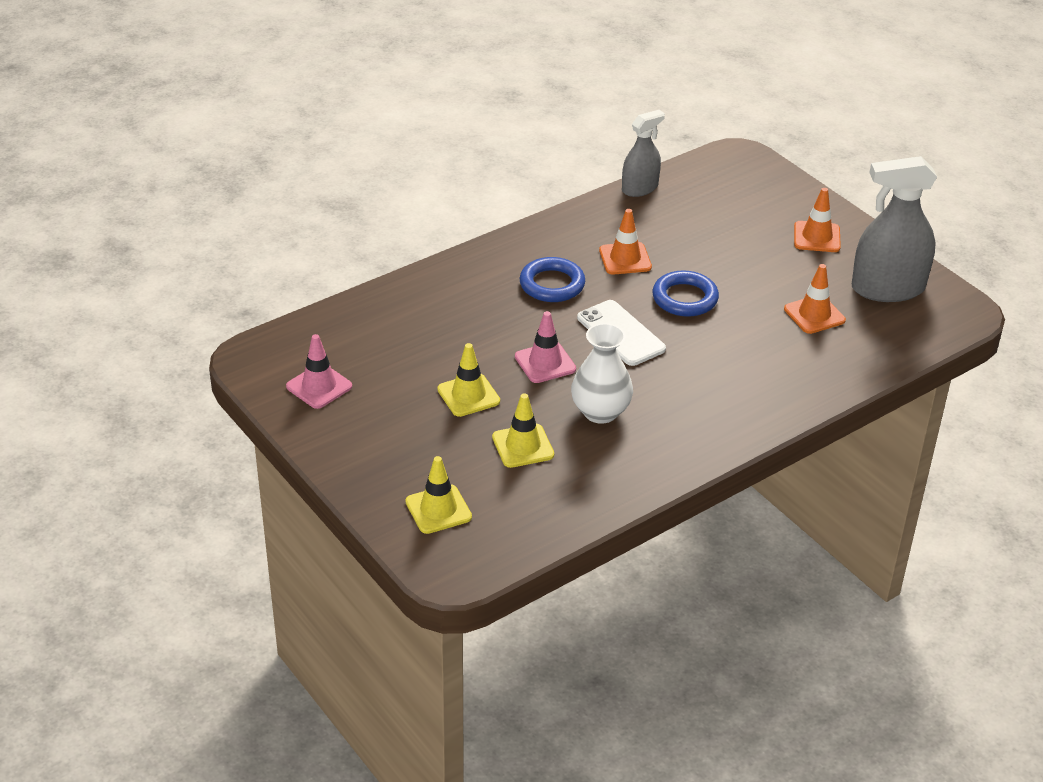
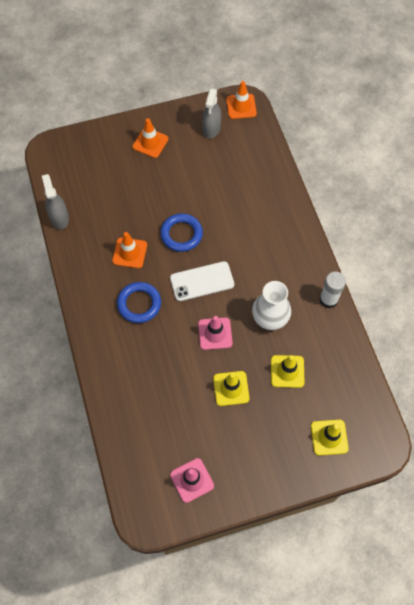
camera: 70 degrees left, 25 degrees up
orange traffic cone [784,264,846,334] -> orange traffic cone moved to [226,81,257,119]
grey spray bottle [852,156,937,302] -> grey spray bottle [202,88,221,139], size x0.60
none -> white glue stick [320,271,346,308]

